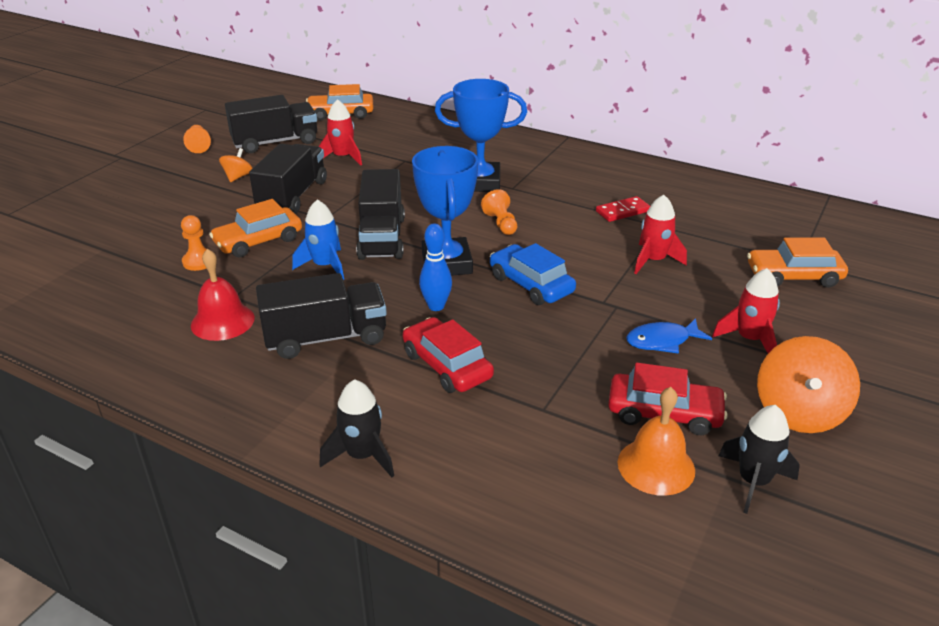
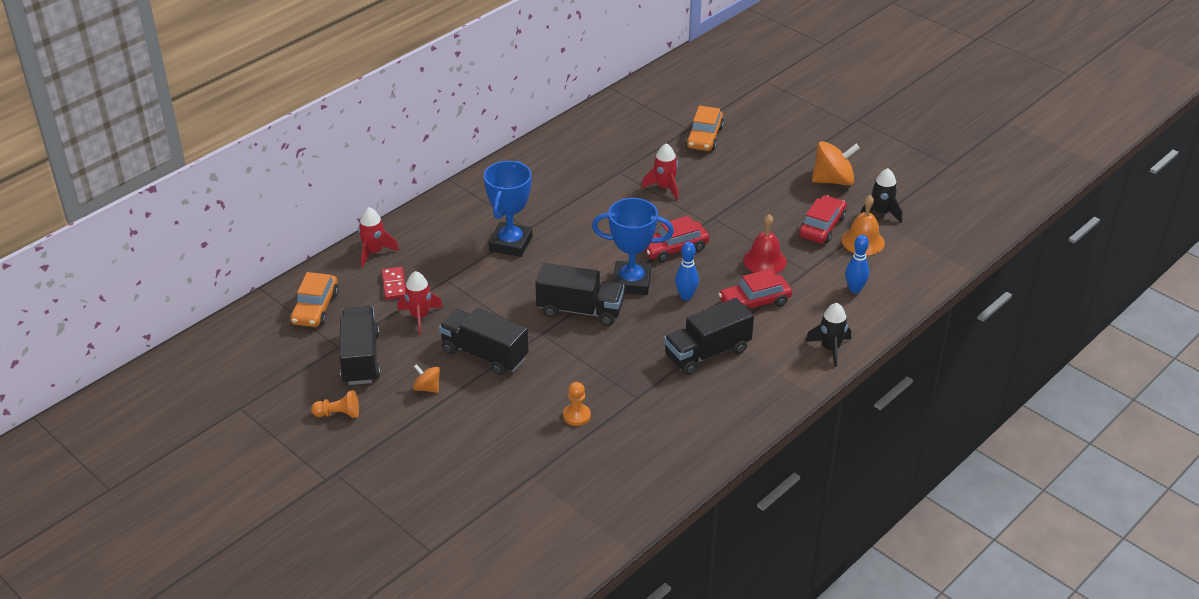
camera: 75 degrees left, 5 degrees up
red bell [191,249,255,341] -> red bell moved to [743,214,787,274]
orange car [209,199,302,258] -> none
black truck [256,273,387,359] -> black truck turned 120 degrees counterclockwise [664,298,754,375]
blue rocket [292,199,344,280] -> none
orange pawn [481,189,518,235] -> none
blue car [490,243,576,305] -> red car [644,216,710,262]
red domino [596,196,650,222] -> red domino moved to [382,267,406,300]
blue fish [626,318,712,354] -> none
red rocket [712,268,780,353] -> red rocket moved to [358,207,399,267]
orange spinning top [757,336,860,433] -> orange spinning top turned 45 degrees counterclockwise [812,141,860,186]
none -> blue bowling pin [845,235,869,293]

